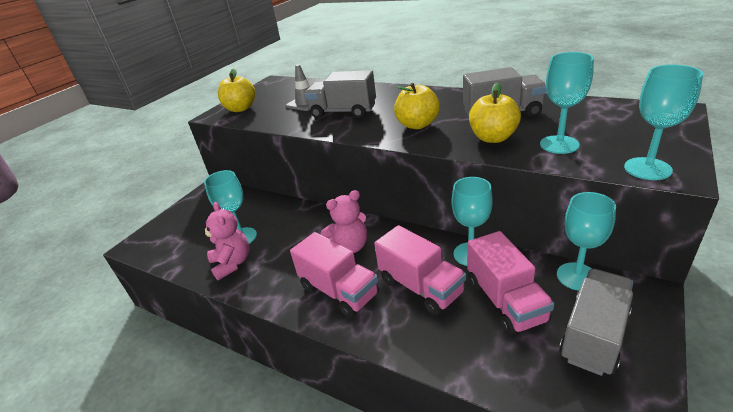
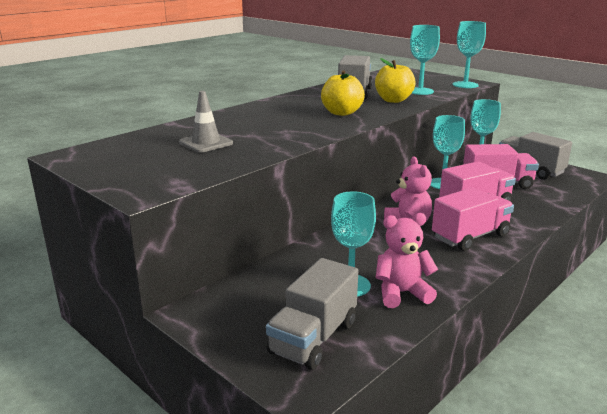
camera: 80 degrees left, 10 degrees down
yellow apple [218,68,255,112] -> none
grey truck [305,70,376,118] -> grey truck moved to [266,258,358,370]

